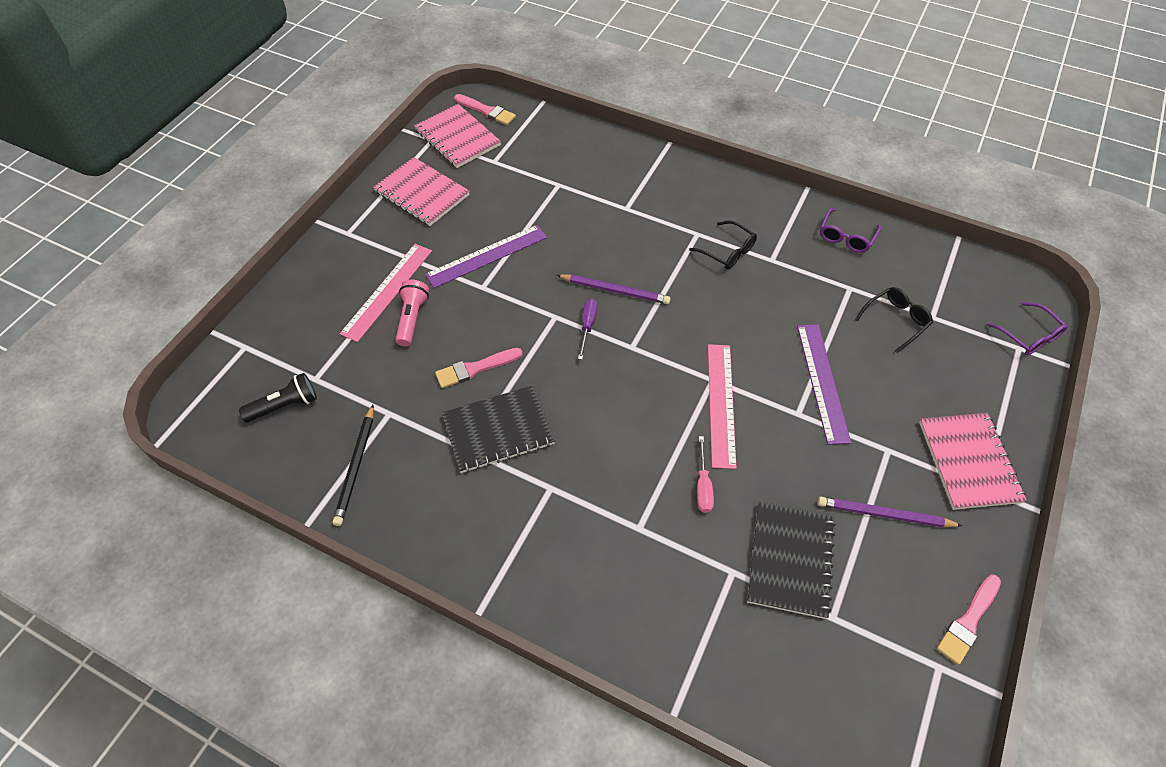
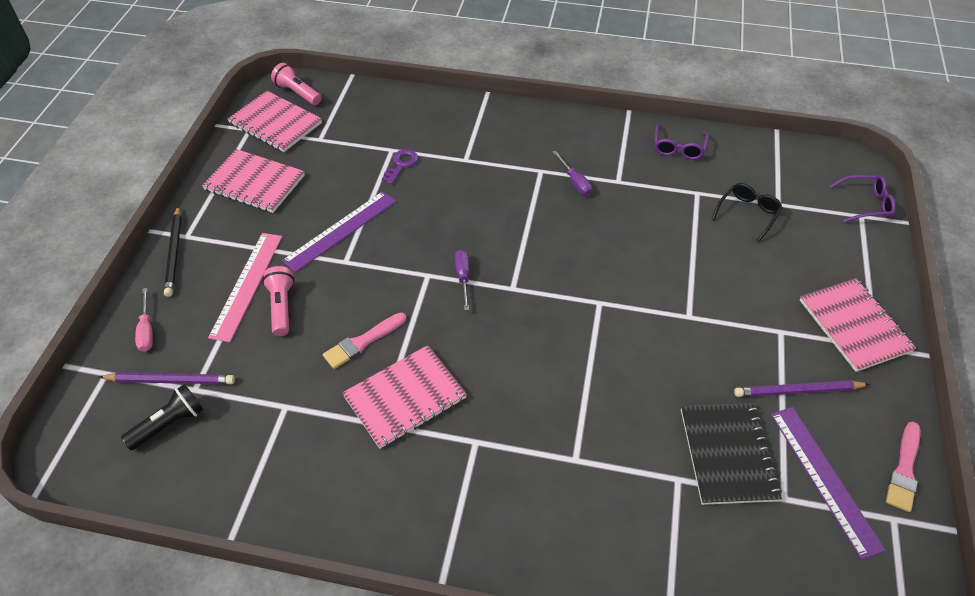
camera: 15 degrees left, 5 degrees down
black pencil [333,405,374,526] -> black pencil moved to [164,206,181,297]
black notebook [442,385,555,473] -> pink notebook [342,345,467,449]
pink brush [454,94,516,125] -> pink flashlight [271,63,322,105]
purple pencil [557,274,671,304] -> purple pencil moved to [99,372,235,384]
black glasses [689,220,757,270] -> purple screwdriver [553,151,592,195]
pink screwdriver [697,436,714,513] -> pink screwdriver moved to [135,288,153,352]
pink ruler [708,344,737,469] -> none
purple ruler [797,324,851,445] -> purple ruler moved to [771,407,886,560]
purple glasses [986,302,1068,355] -> purple glasses turned 45 degrees counterclockwise [830,175,896,222]
none -> purple key [382,149,418,184]

